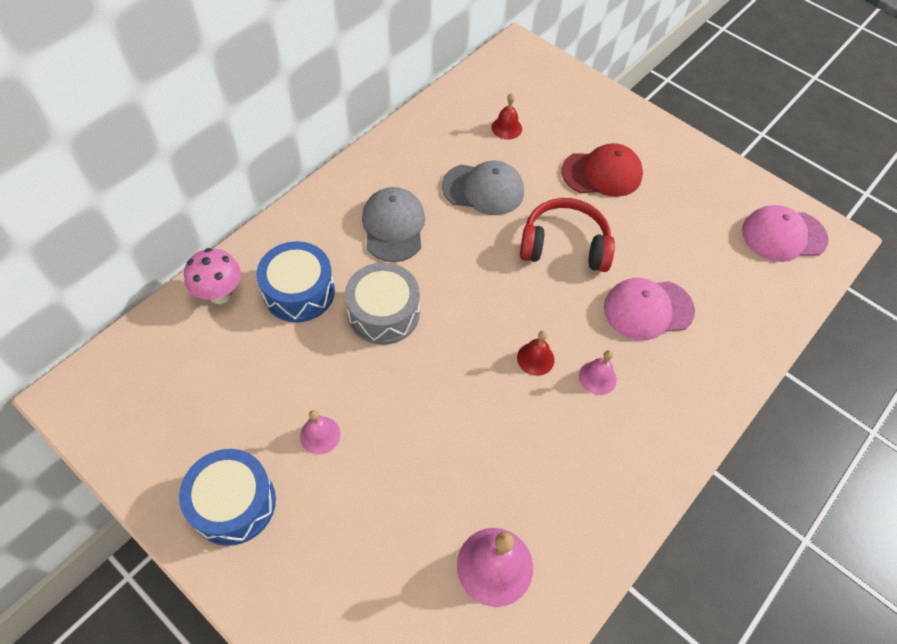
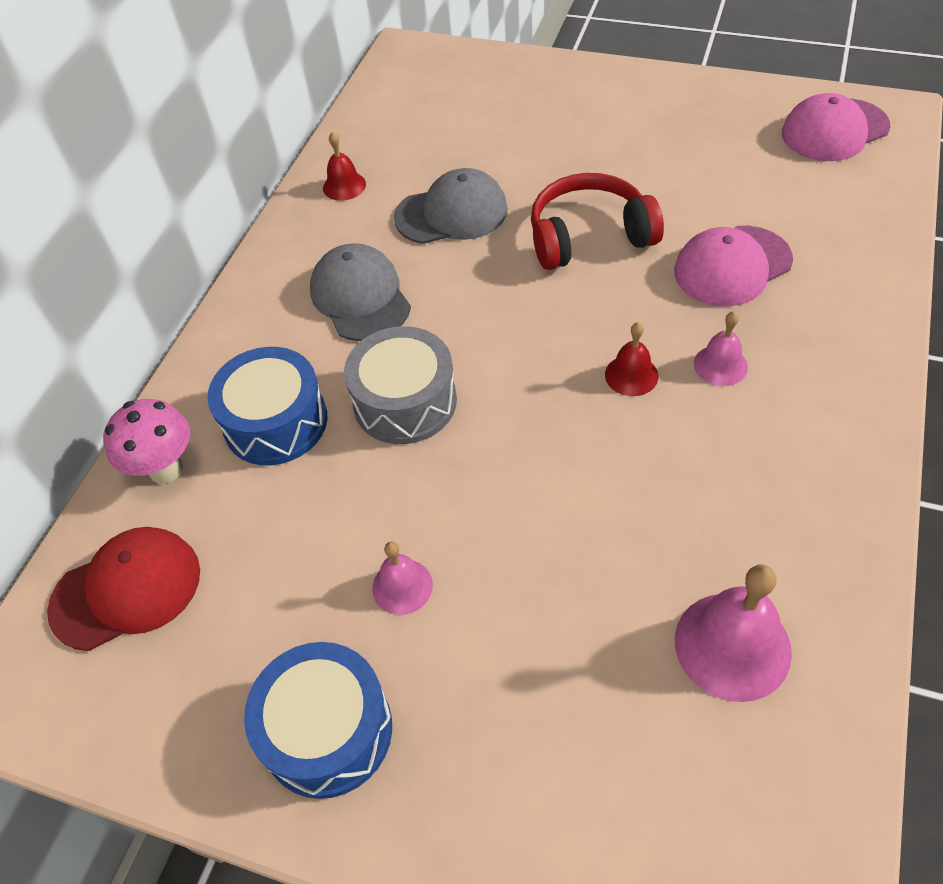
camera: 15 degrees left, 5 degrees down
red bell [492,93,522,140] -> red bell moved to [323,132,366,201]
red cap [561,143,643,197] -> red cap moved to [47,527,200,651]

